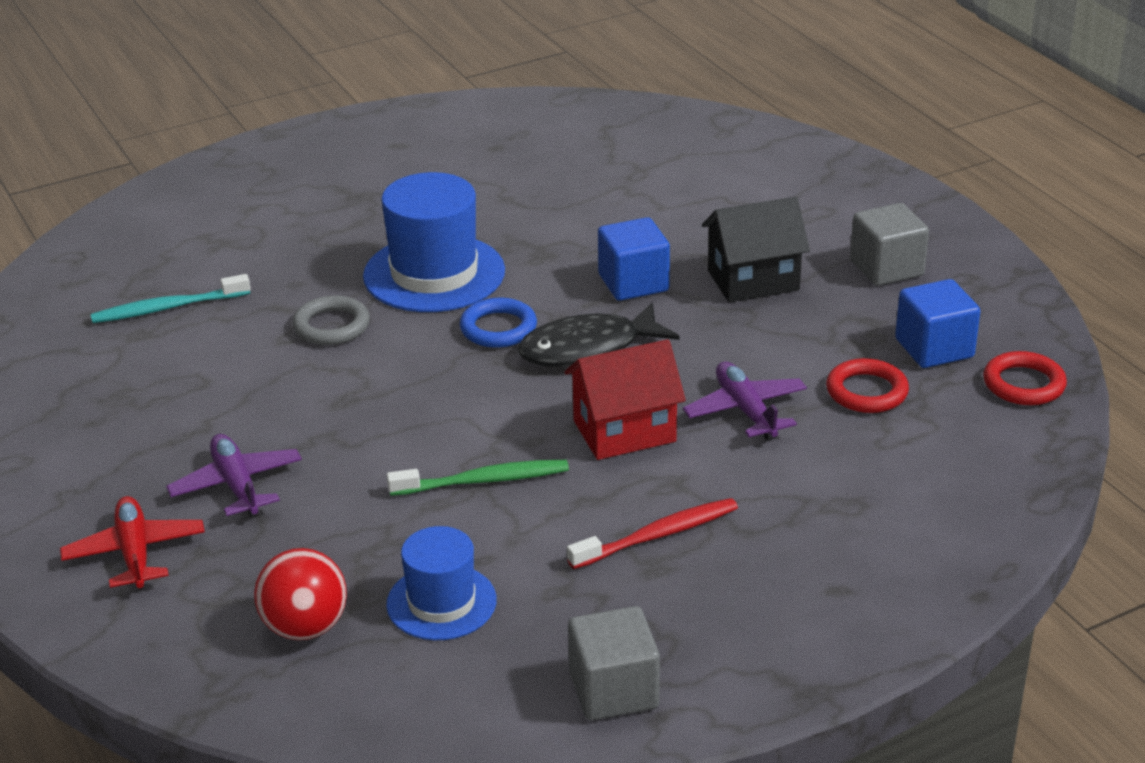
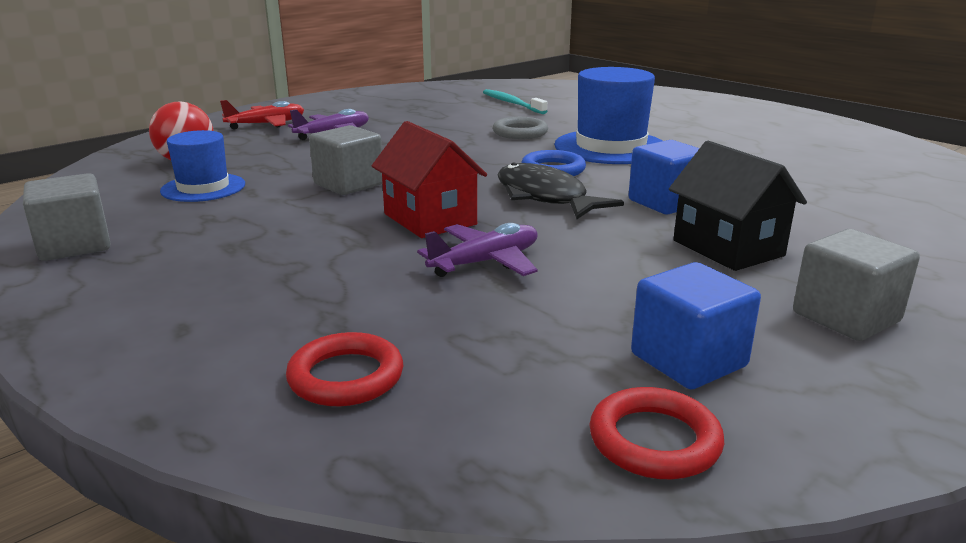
camera: 75 degrees right, 10 degrees down
green toothbrush [387,460,569,496] -> grey cube [309,125,382,195]
red toothbrush [567,498,738,569] -> none
red ring [826,358,909,413] -> red ring moved to [286,332,403,406]

